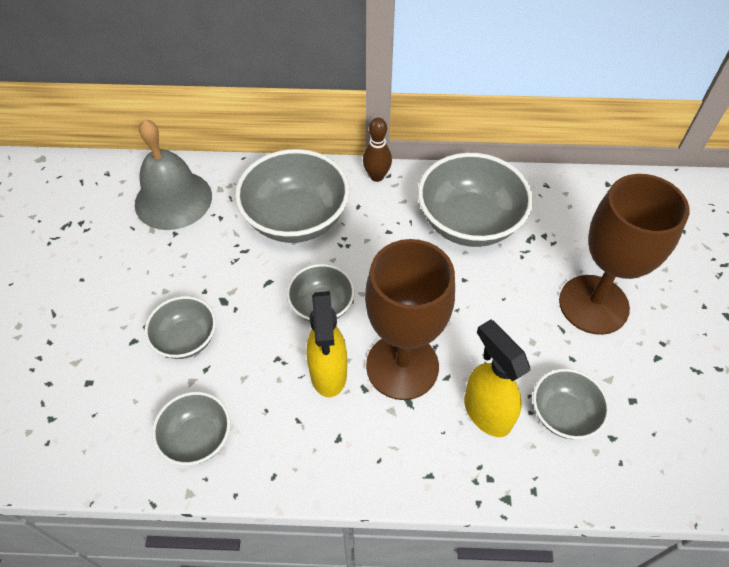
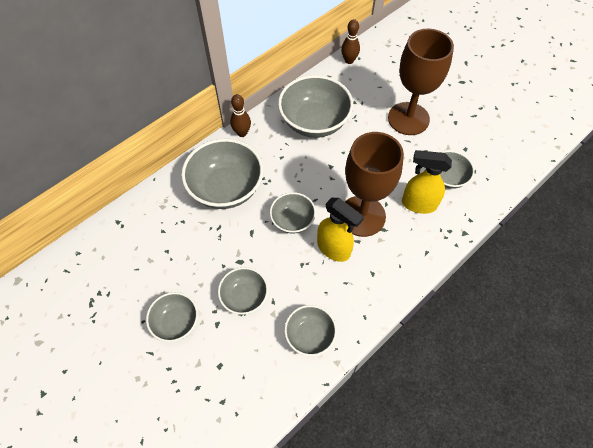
camera: 45 degrees left, 5 degrees up
grey bell [135,119,212,230] -> none
none -> grey bowl [146,292,198,342]
none -> brown bowling pin [341,19,360,64]

